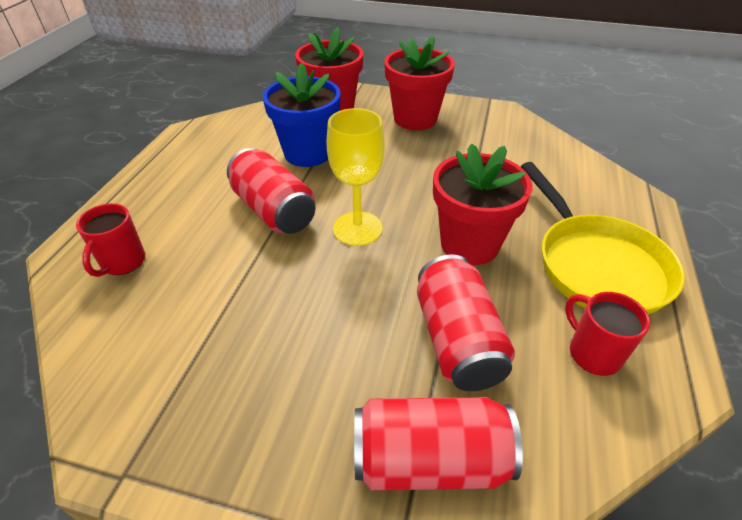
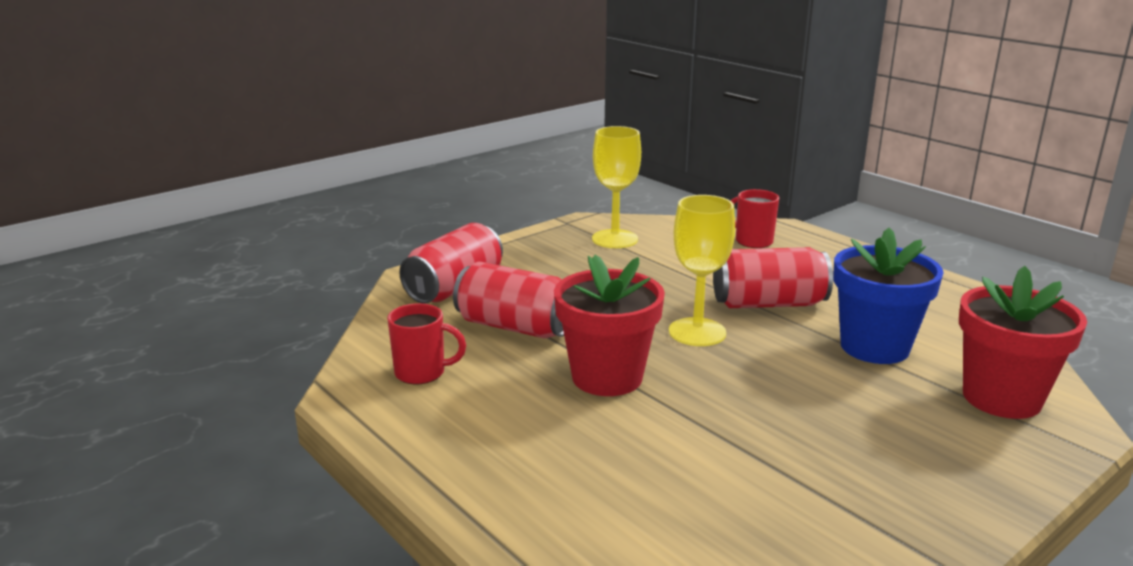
camera: 125 degrees right, 20 degrees down
red flower pot [384,36,455,130] -> none
yellow pan [521,162,685,315] -> none
none -> yellow goblet [592,126,641,248]

